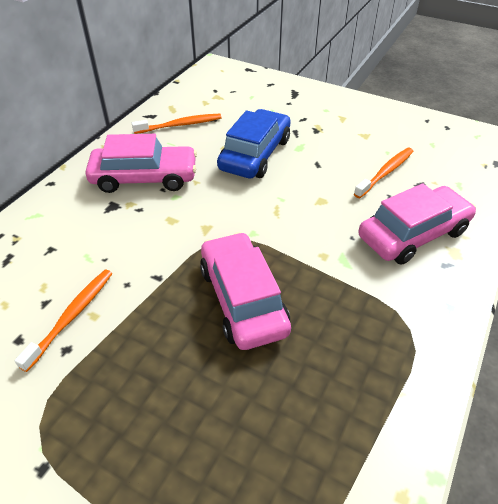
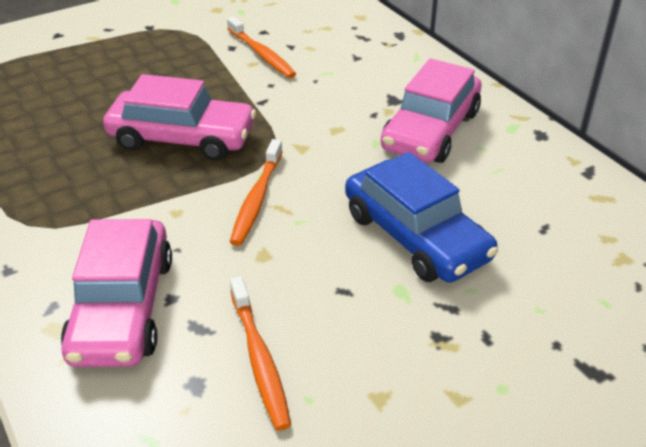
camera: 120 degrees right, 5 degrees down
orange toothbrush [132,114,222,134] -> orange toothbrush moved to [230,139,283,246]

